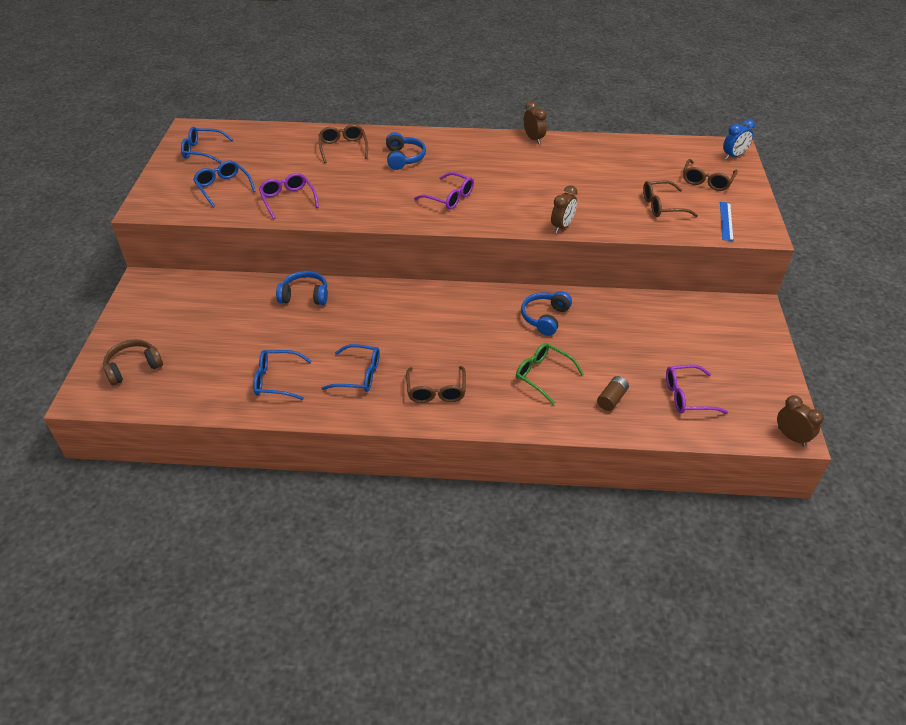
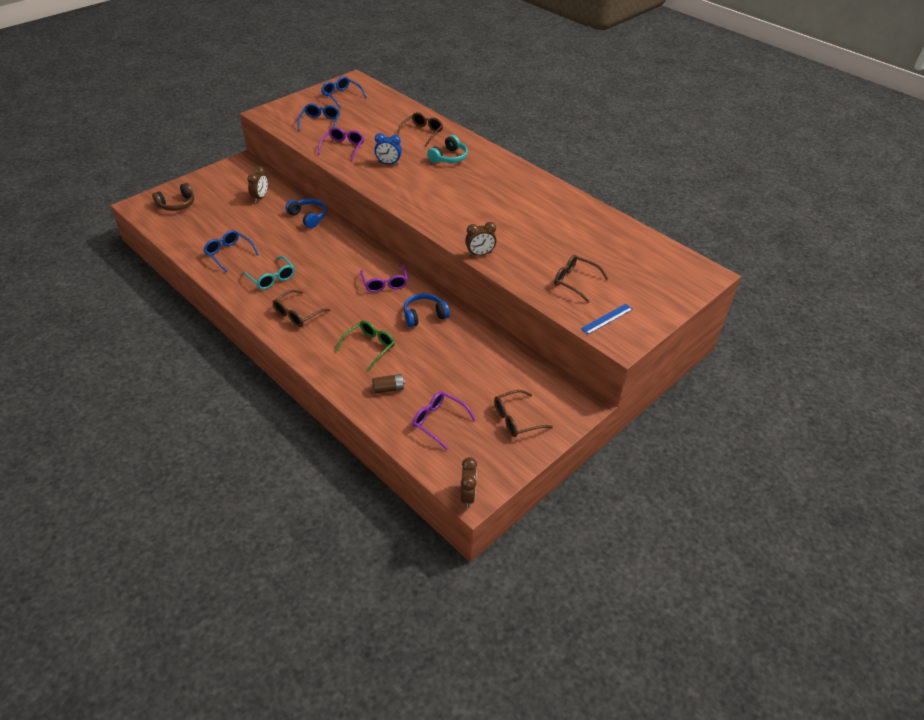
camera: 40 degrees right, 0 degrees up
brown headphones [103,339,163,385] -> brown headphones turned 135 degrees clockwise [152,183,194,211]
blue glasses [321,344,380,392] -> turquoise glasses [242,256,295,290]
blue headphones [386,132,426,170] -> turquoise headphones [427,135,468,163]
purple glasses [414,172,474,210] -> purple glasses moved to [360,264,408,292]
green glasses [516,343,584,405] -> green glasses turned 45 degrees clockwise [336,320,395,371]
brown clock [524,101,547,144] -> brown clock moved to [247,166,268,203]
brown glasses [683,159,738,191] -> brown glasses moved to [494,390,553,437]
blue clock [723,119,755,160] -> blue clock moved to [374,133,402,165]

